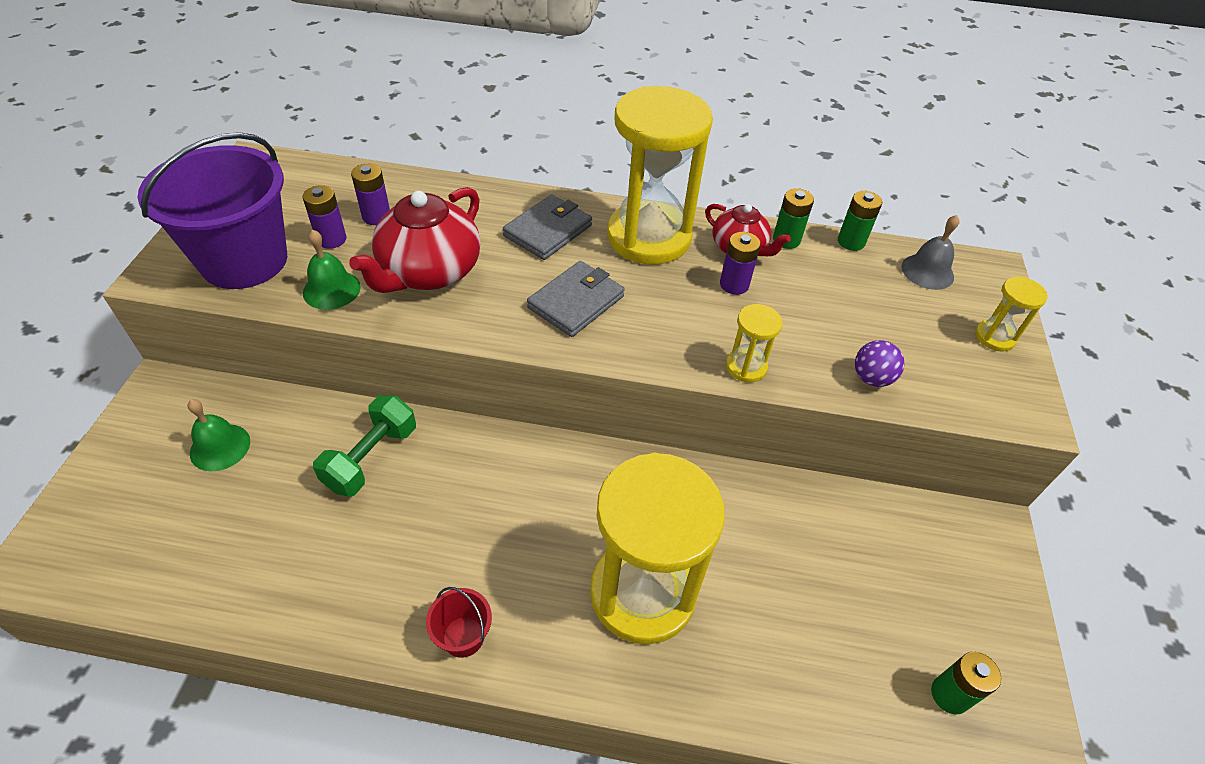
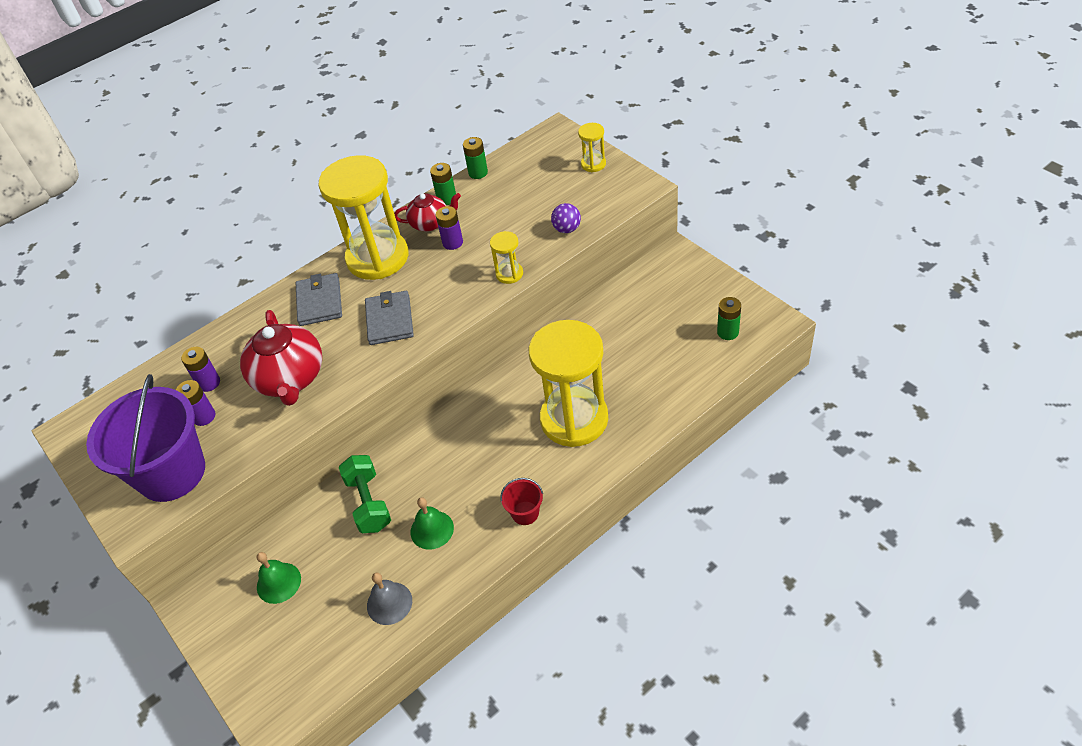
camera: 40 degrees left, 0 degrees up
green bell [303,230,361,310] -> green bell moved to [410,497,454,550]
grey bell [901,215,959,290] -> grey bell moved to [367,572,412,625]

